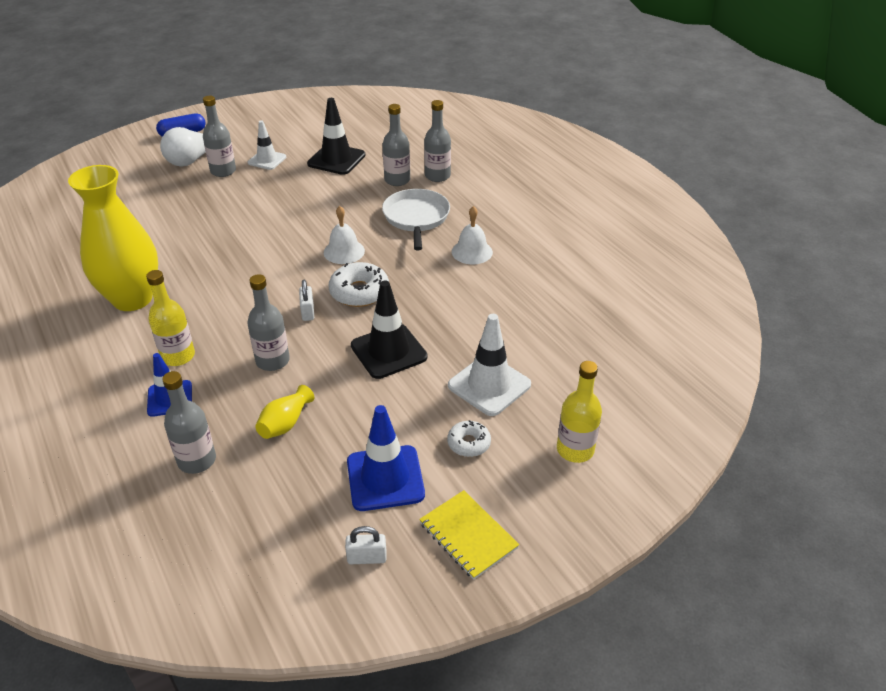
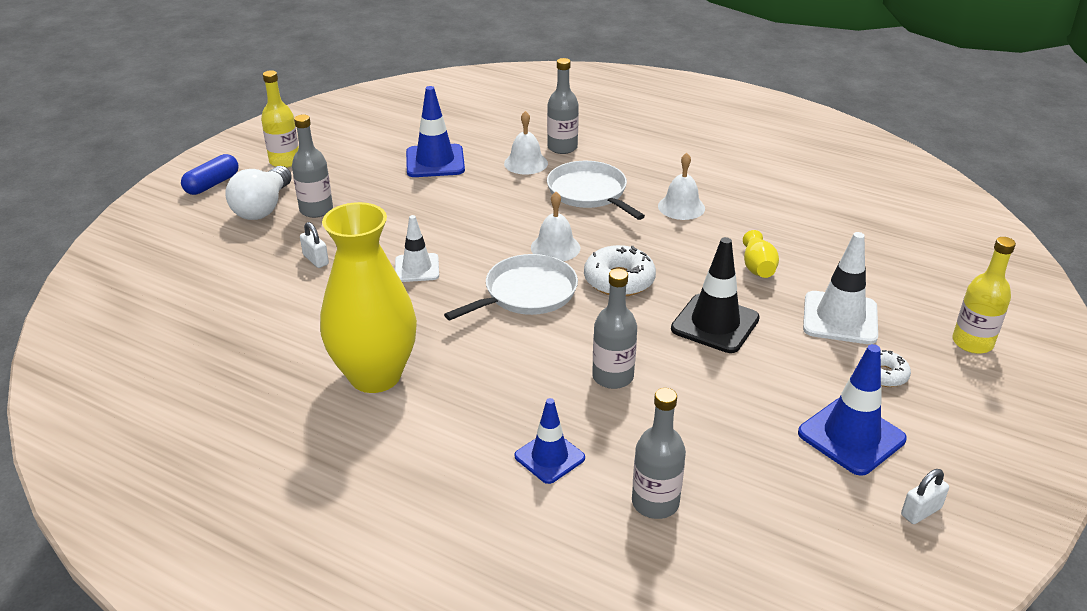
camera: 30 degrees left, 5 degrees down
yellow bottle [146,270,195,366] -> yellow bottle moved to [261,70,299,168]
white traffic cone [248,120,286,170] -> white traffic cone moved to [395,215,439,282]
yellow vase [255,385,314,439] -> yellow vase moved to [743,230,779,278]
white padlock [299,280,314,321] -> white padlock moved to [300,222,329,268]
black traffic cone [307,98,366,175] -> blue traffic cone [406,86,465,177]
grey bottle [383,104,410,186] -> white bell [504,111,548,174]
yellow notebook [419,490,519,580] -> none
none -> white pan [444,254,578,320]

